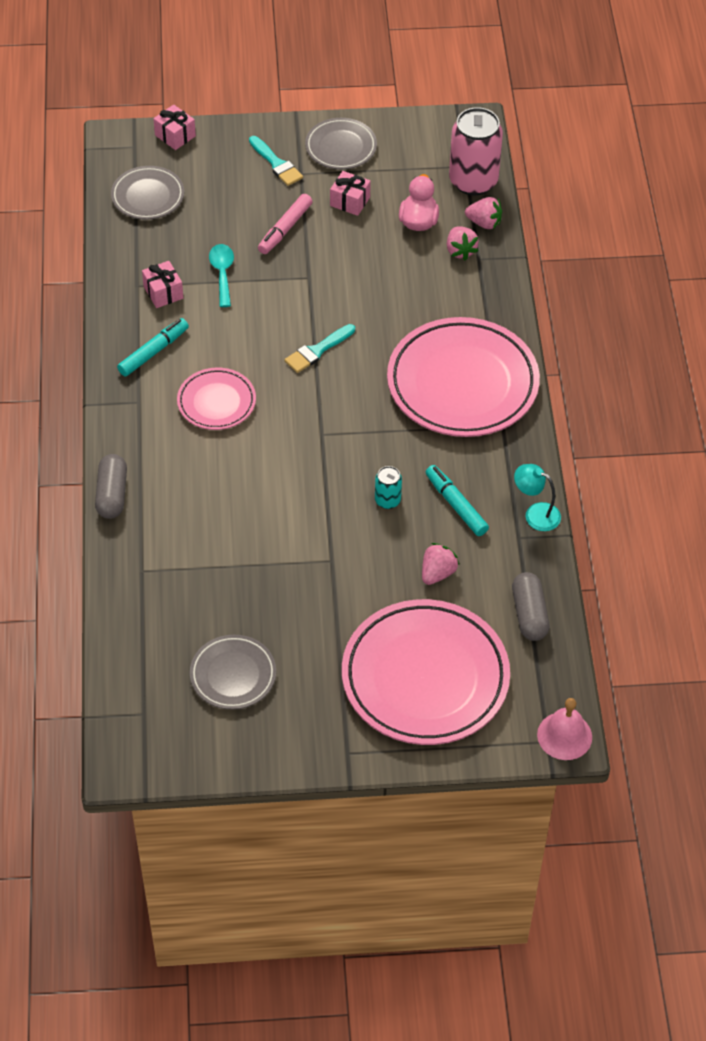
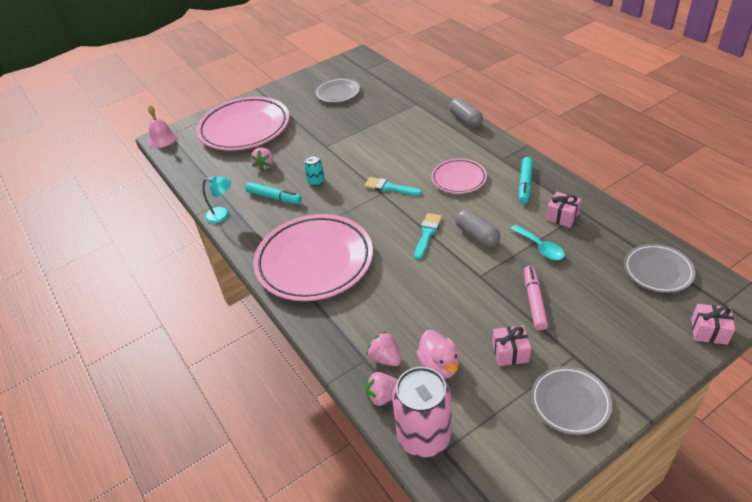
camera: 155 degrees right, 10 degrees down
turquoise brush [249,136,303,186] -> turquoise brush moved to [364,177,422,196]
grey capsule [512,572,549,641] -> grey capsule moved to [455,209,500,247]

